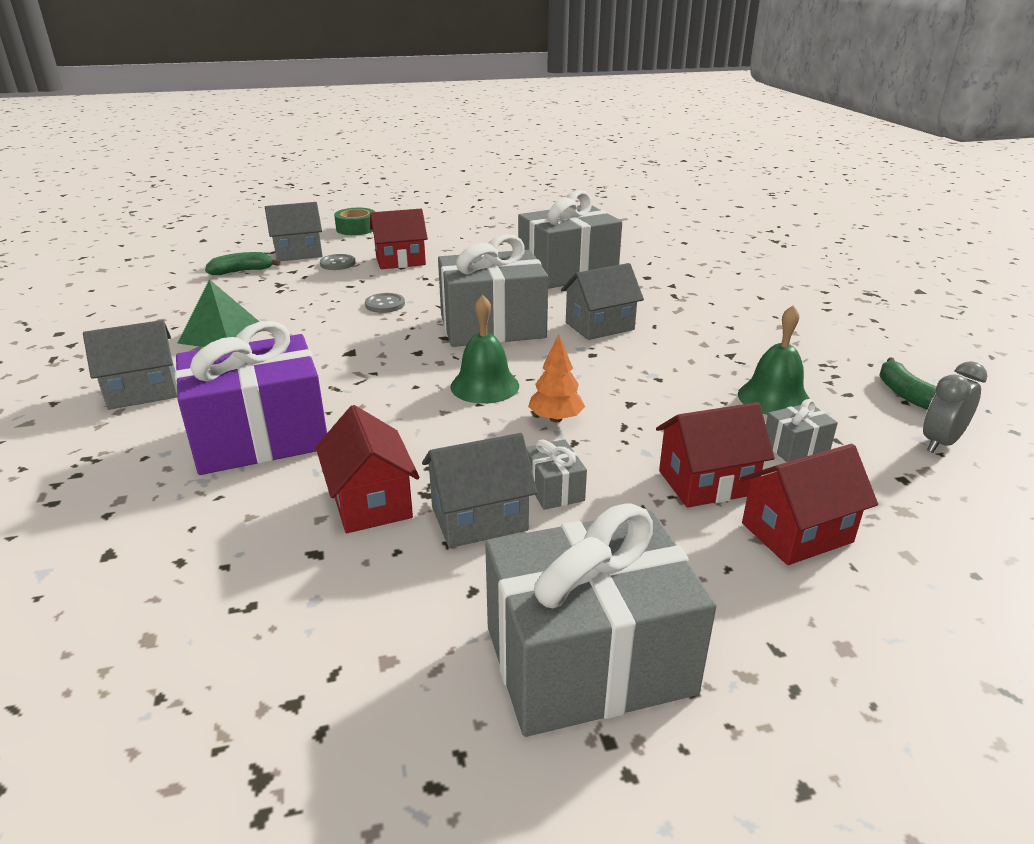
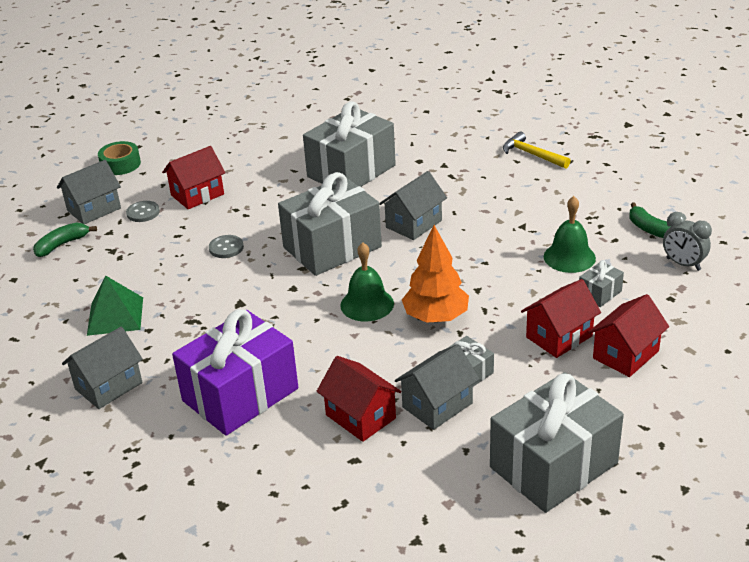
camera: 20 degrees left, 5 degrees up
orange tree [528,334,585,422] -> orange tree [402,225,469,323], size x1.62
grey clock [923,361,987,453] -> grey clock turned 75 degrees counterclockwise [663,212,712,271]
none -> yellow hammer [503,132,571,169]

